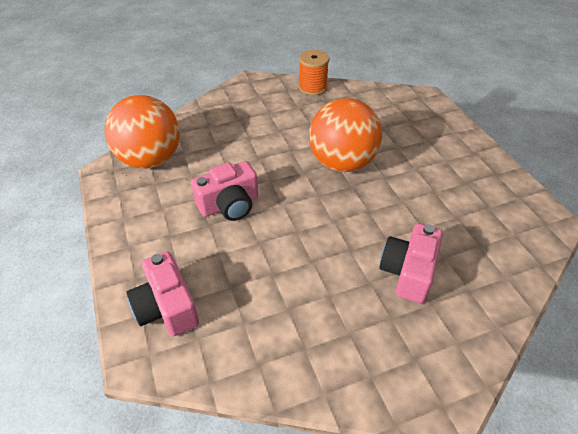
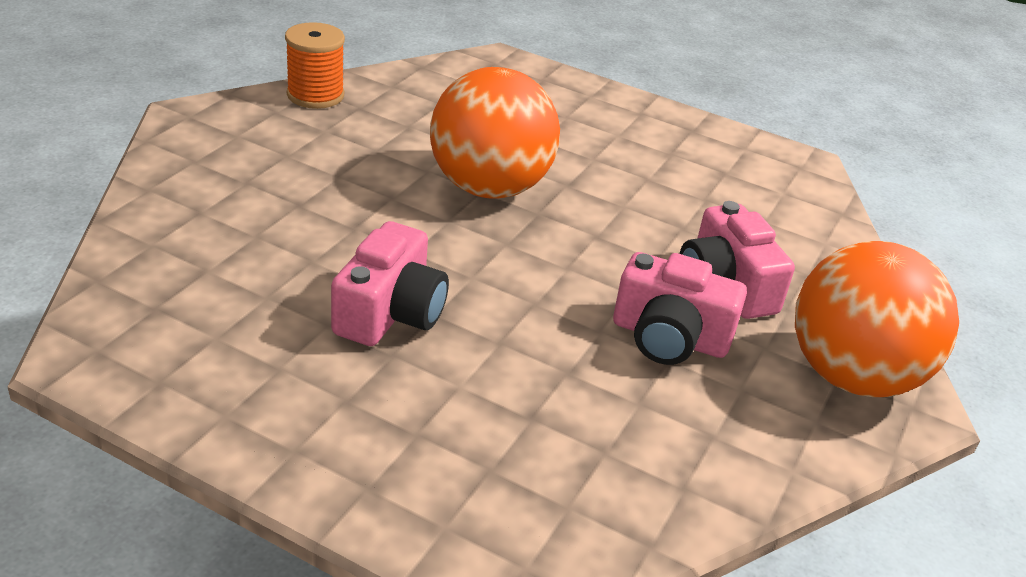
camera: 45 degrees left, 10 degrees down
orange ball [104,95,180,169] -> orange ball moved to [795,241,959,397]
pink camera [127,251,199,336] -> pink camera moved to [613,252,747,365]

